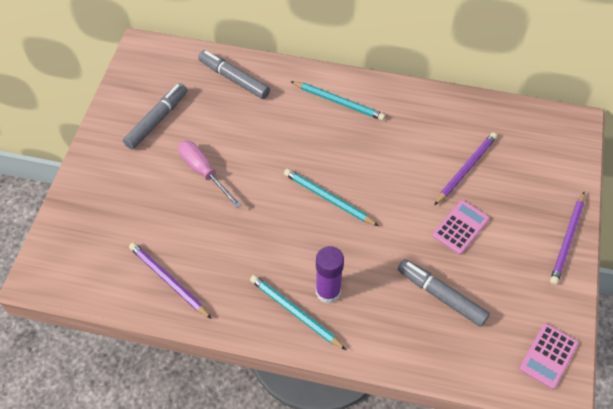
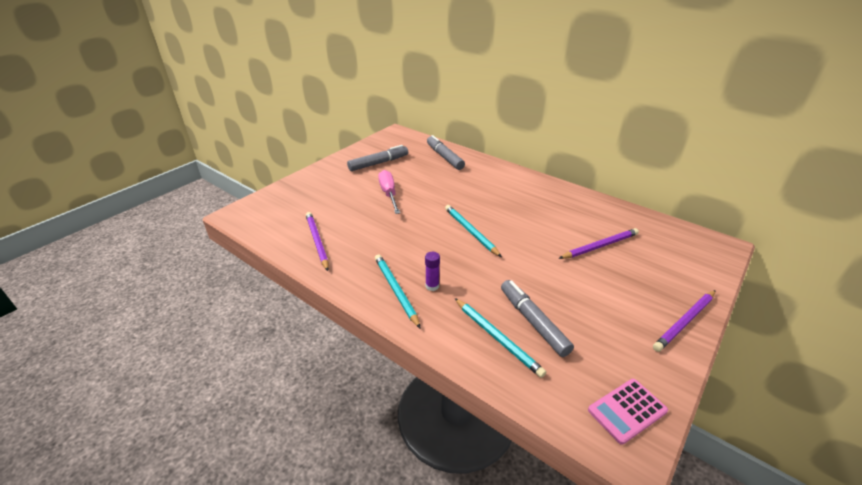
camera: 25 degrees right, 20 degrees down
turquoise pencil [290,81,385,120] -> turquoise pencil moved to [455,298,546,378]
purple glue stick [316,246,344,303] -> purple glue stick [425,252,440,291], size x0.59
pink calculator [432,200,490,255] -> none

